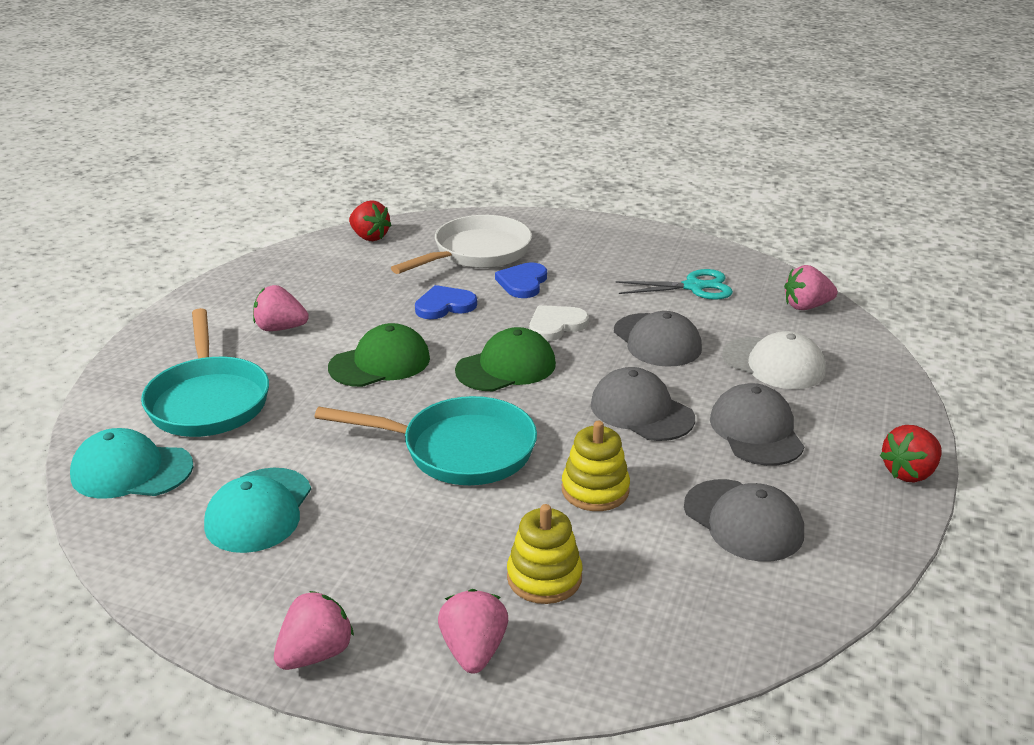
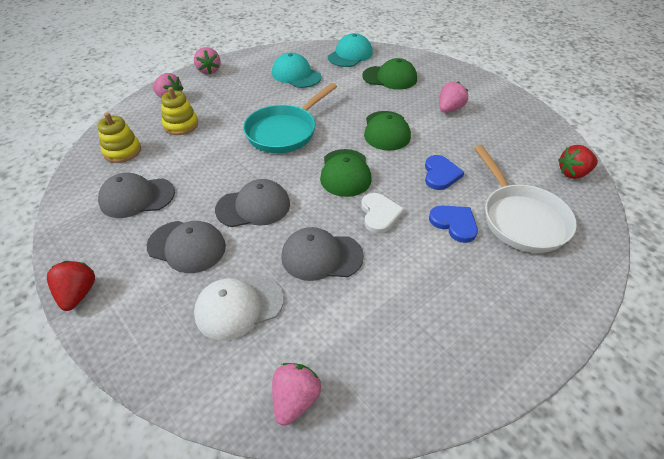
camera: 120 degrees right, 15 degrees up
turquoise pan [141,308,269,437] -> green cap [362,58,417,90]
yellow stacking toy [562,421,630,511] -> yellow stacking toy moved to [97,112,141,163]
turquoise scissors [616,269,733,300] -> none

